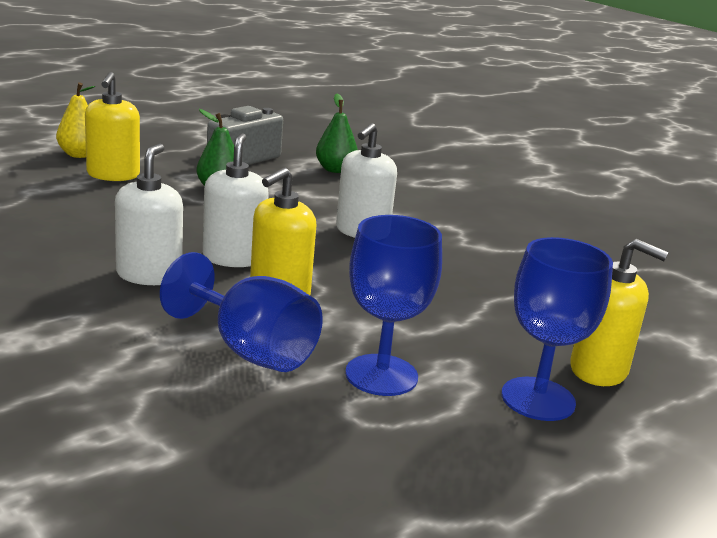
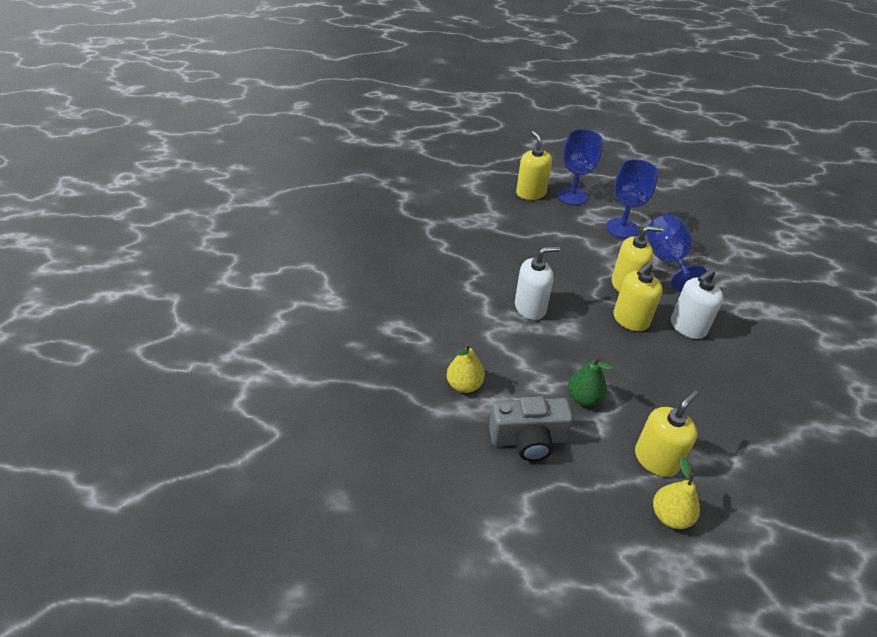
camera: 135 degrees left, 20 degrees up
white soap dispenser [203,133,269,267] -> yellow soap dispenser [613,262,663,331]
green pear [316,93,358,173] -> yellow pear [447,343,485,393]

